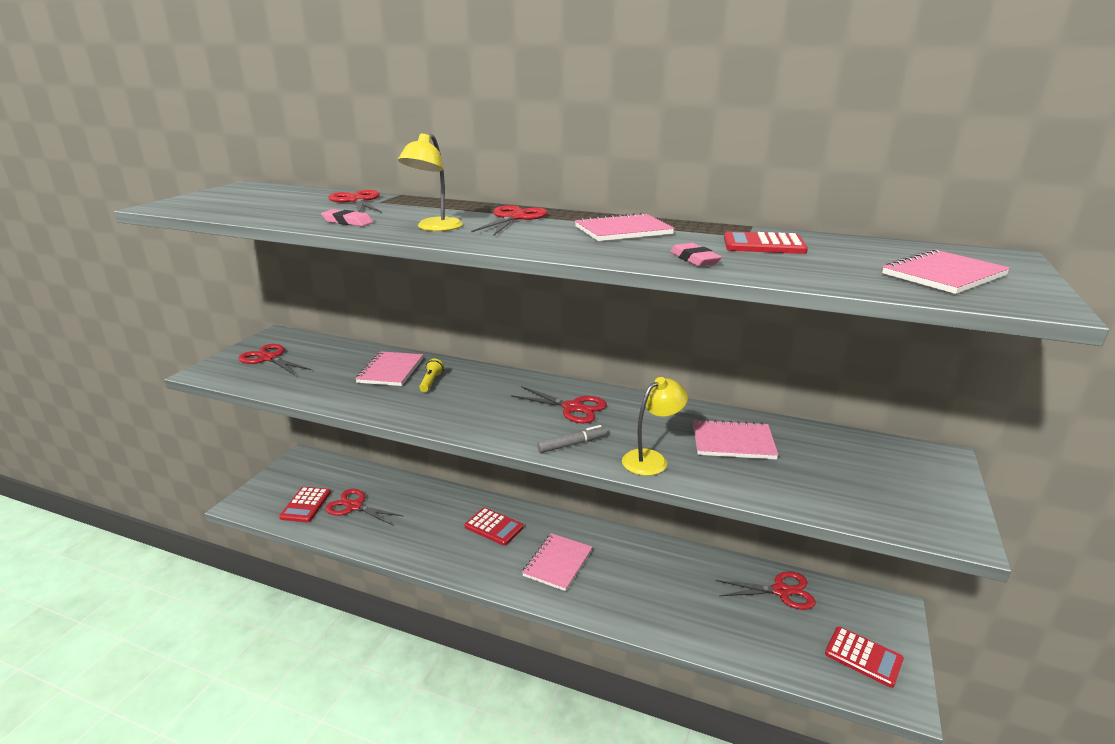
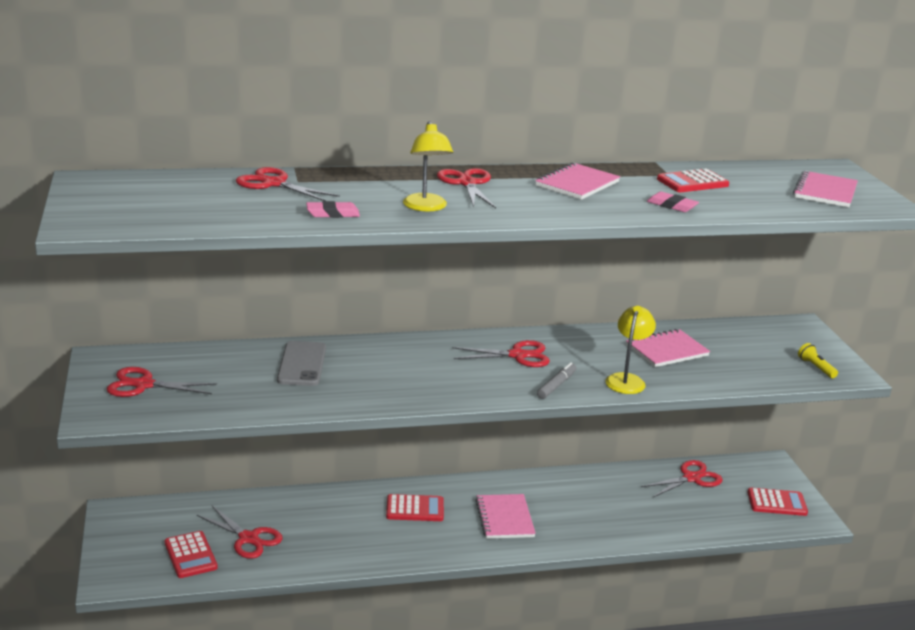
camera: 35 degrees left, 0 degrees up
red scissors [325,489,403,526] -> red scissors turned 135 degrees counterclockwise [197,506,283,559]
pink notebook [355,351,423,386] -> grey phone [277,341,326,386]
yellow flashlight [419,359,444,392] -> yellow flashlight moved to [798,343,838,378]

